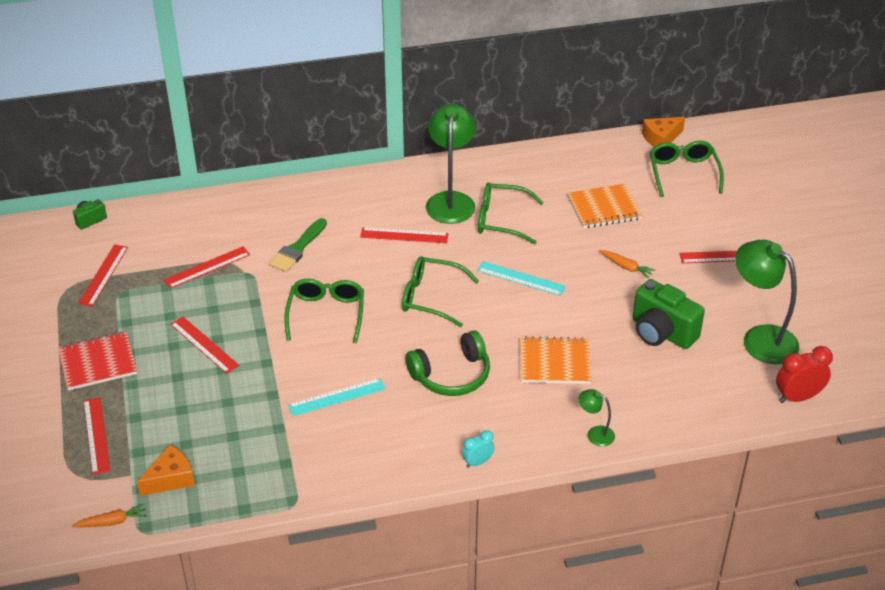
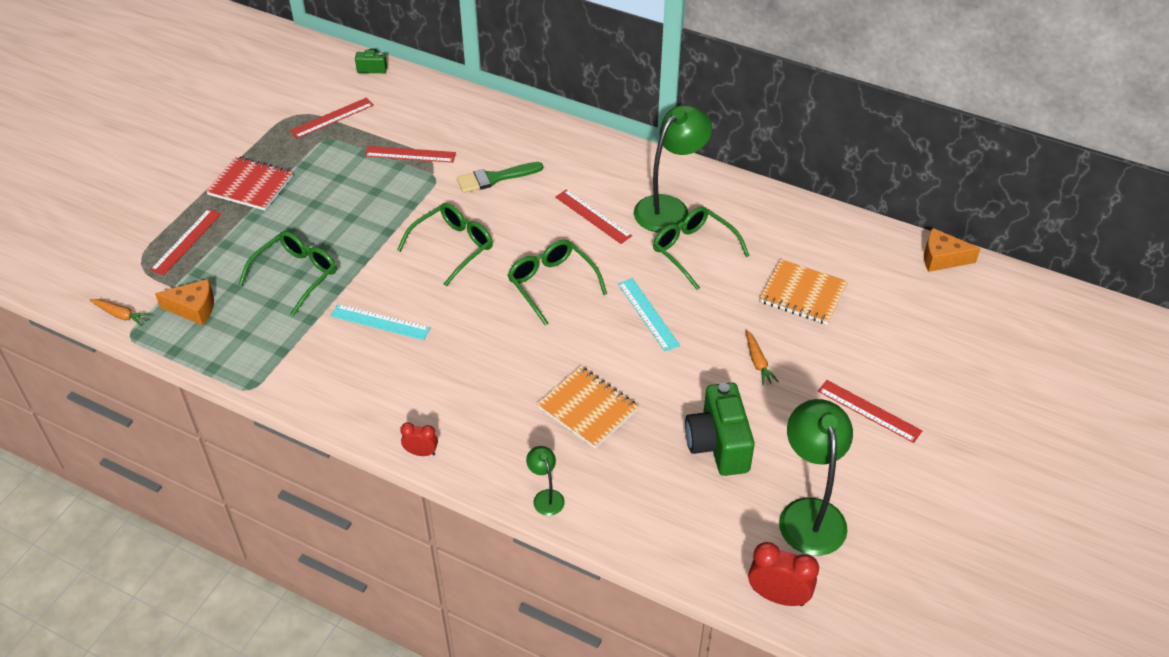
camera: 40 degrees right, 5 degrees up
red ruler [170,317,239,374] -> none
green headphones [405,330,490,396] -> none
turquoise clock [462,430,495,468] -> red clock [400,422,438,456]
green glasses [650,141,724,197] -> green glasses moved to [239,231,337,316]

